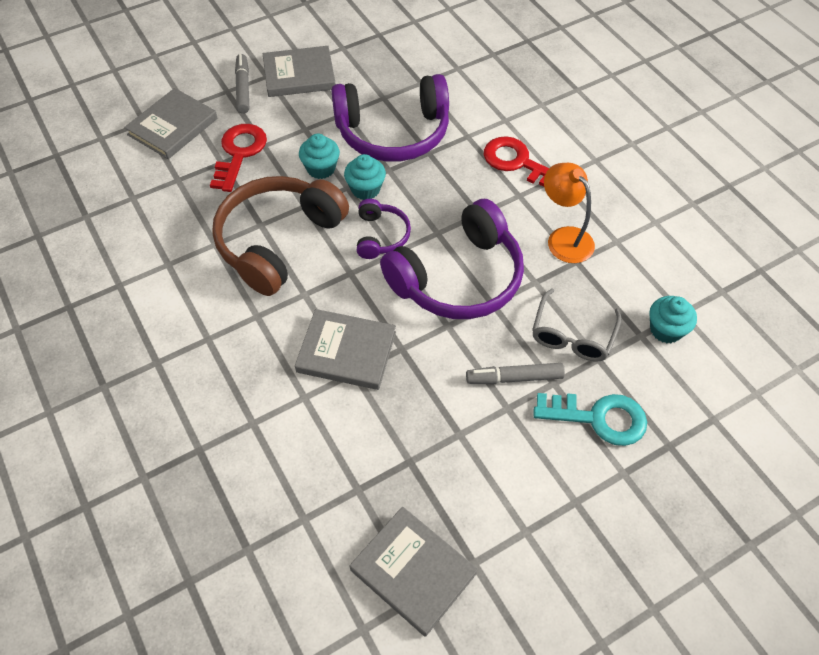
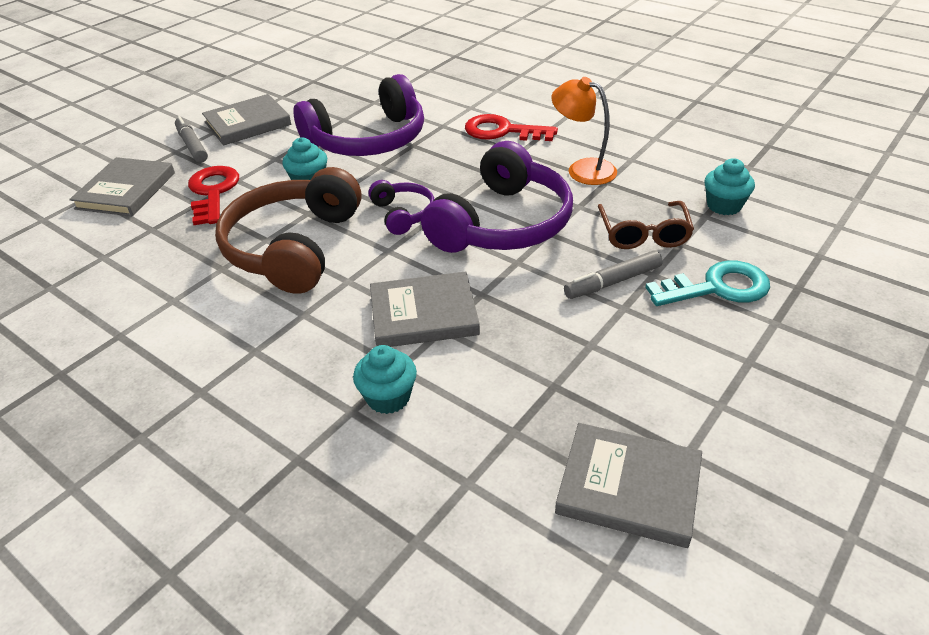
camera: 20 degrees left, 15 degrees down
turquoise cupcake [344,154,386,200] -> turquoise cupcake moved to [353,345,417,414]
grey glasses [532,289,622,362] -> brown glasses [598,201,694,249]

